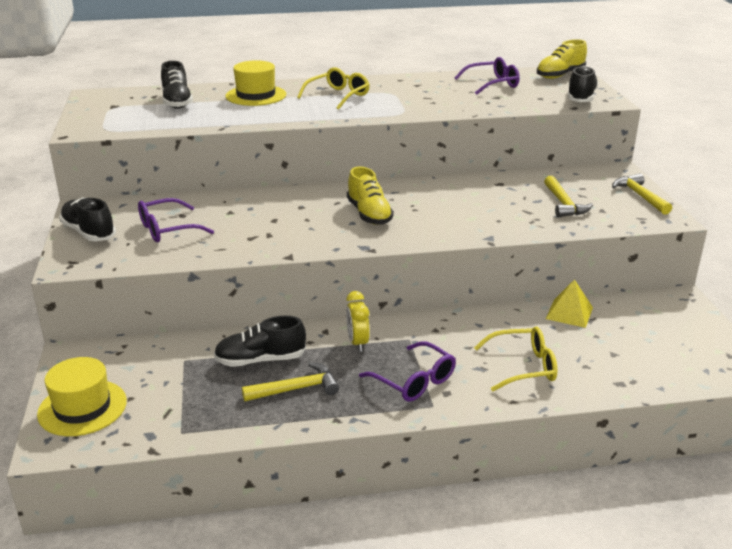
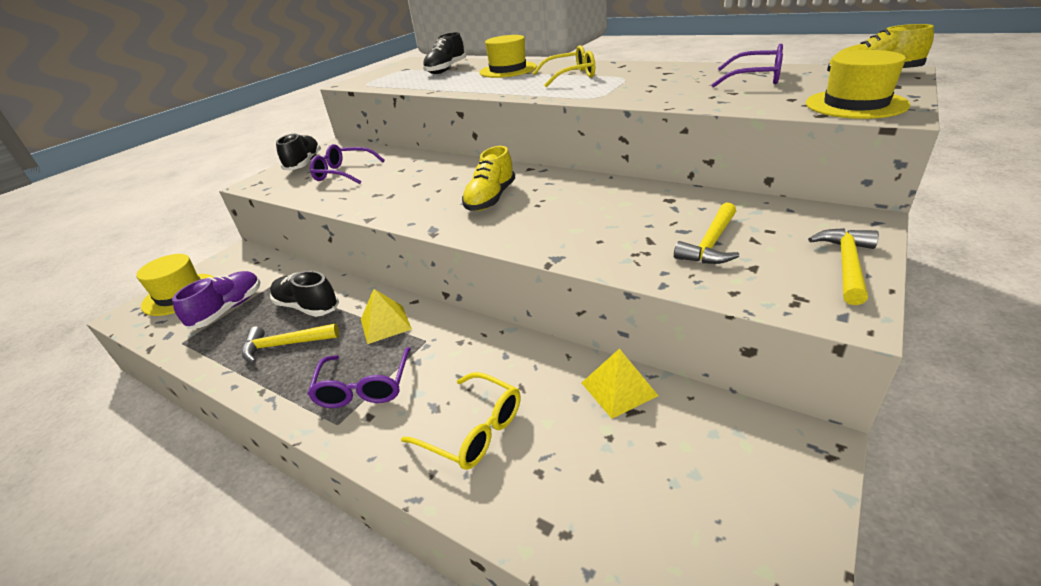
camera: 45 degrees right, 5 degrees up
yellow hammer [242,362,339,401] -> yellow hammer turned 150 degrees clockwise [242,323,339,363]
yellow clock [346,291,370,352] -> yellow pyramid [361,289,412,344]
black shoe [567,66,598,102] -> yellow hat [806,50,910,119]
none -> purple shoe [172,271,260,329]

